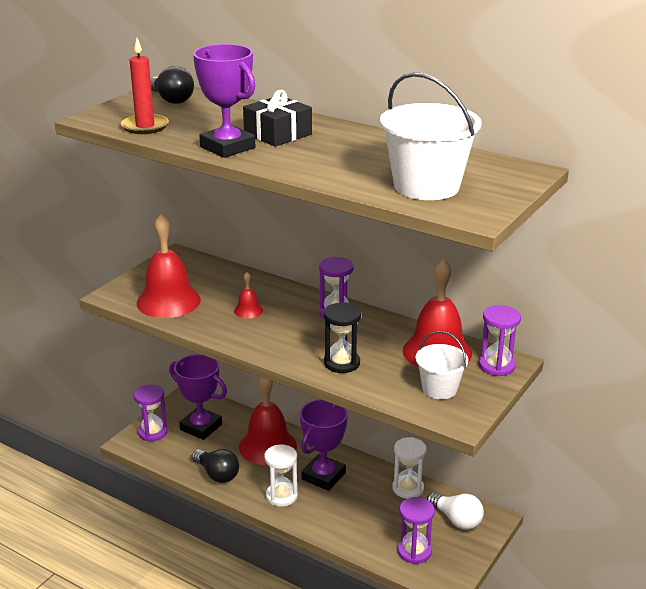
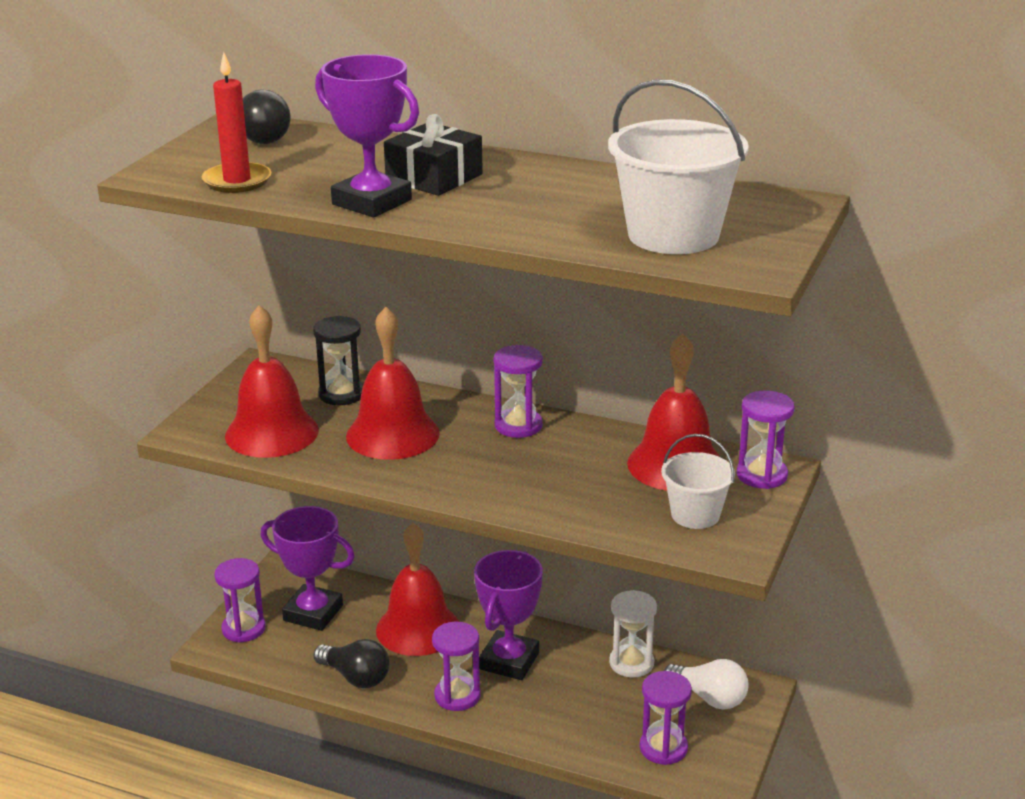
camera: 10 degrees left, 0 degrees up
red bell [234,272,263,319] -> red bell [346,307,440,460], size x2.21
white hourglass [264,445,298,507] -> purple hourglass [432,622,481,711]
black hourglass [324,302,361,373] -> black hourglass moved to [313,316,363,405]

